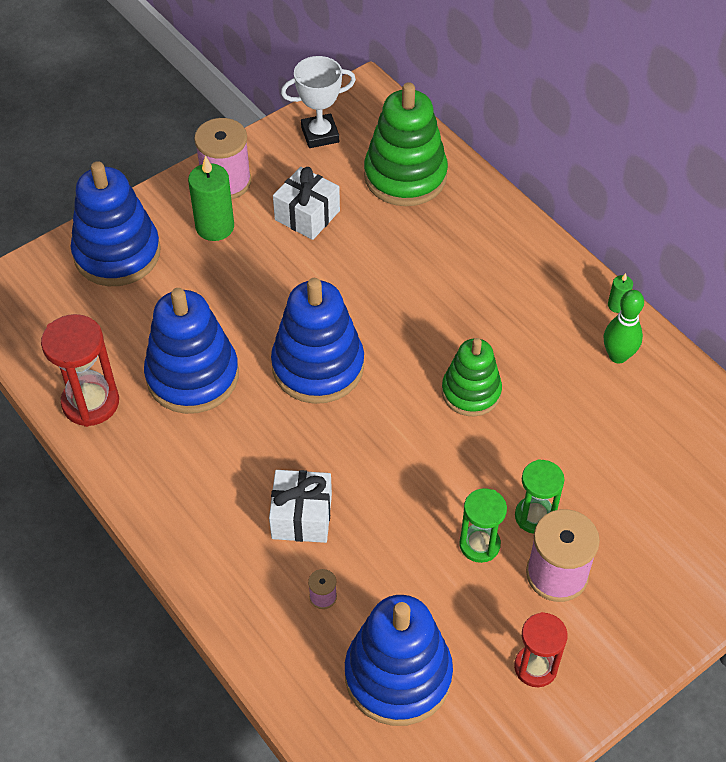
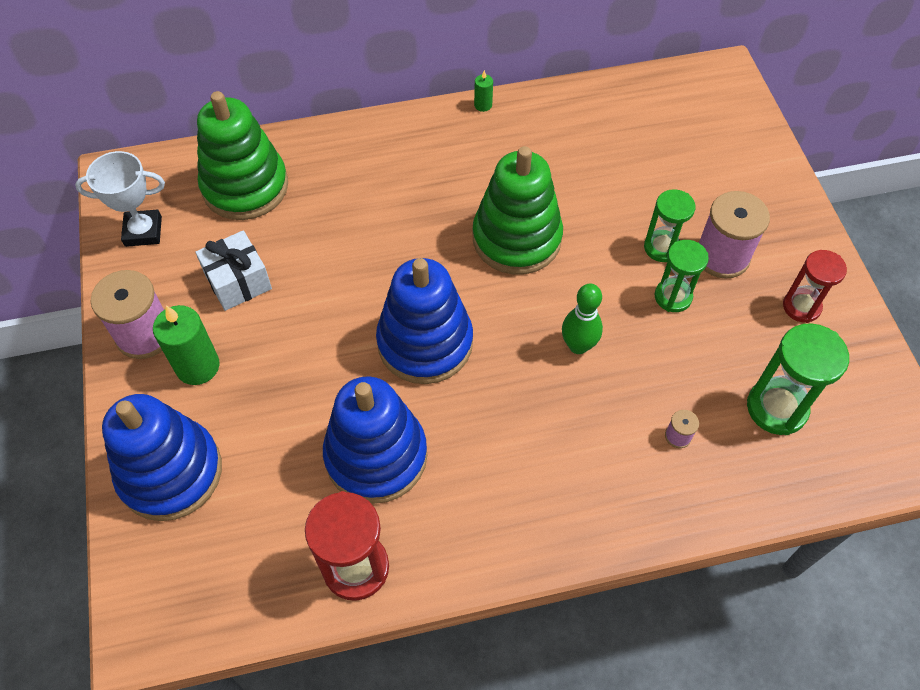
camera: 65 degrees left, 5 degrees up
white gift [269,470,332,543] -> none
white trophy [281,56,356,148] -> white trophy turned 75 degrees clockwise [75,151,165,247]
blue stacking toy [345,595,453,726] -> green hourglass [747,323,849,435]
green stacking toy [442,338,502,417] -> green stacking toy [473,146,563,275], size x1.57
green bowling pin [604,290,644,364] -> green bowling pin moved to [562,284,603,354]

